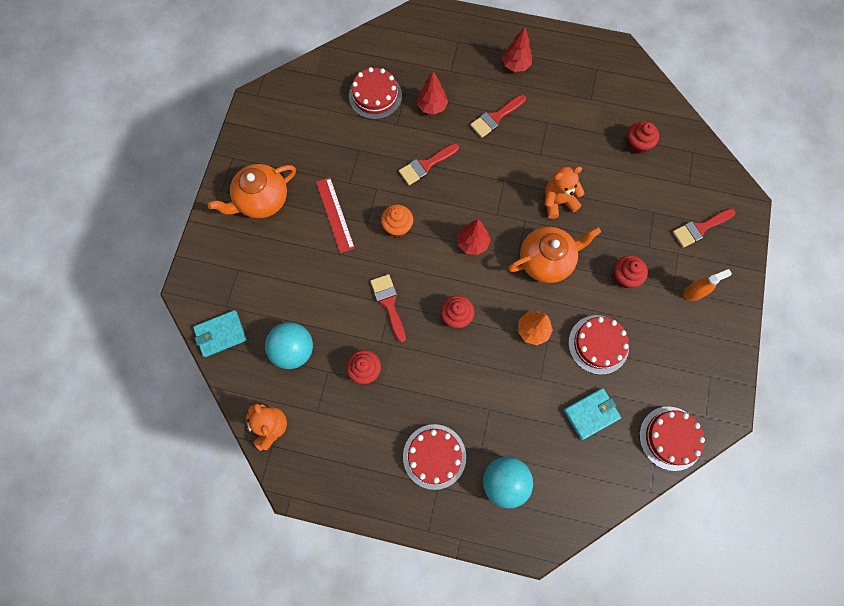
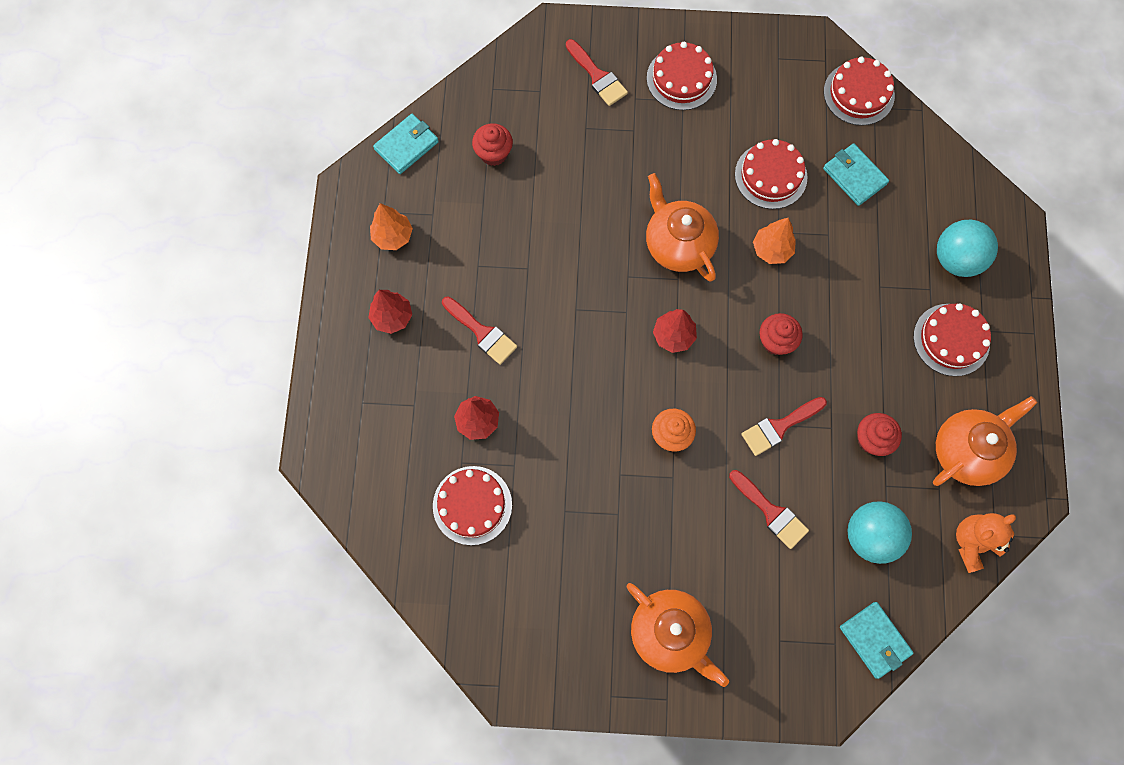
camera: 100 degrees left, 0 degrees up
red ruler [316,177,355,253] -> none
red brush [399,144,459,185] -> red brush moved to [729,470,809,549]
orange teddy bear [544,167,585,219] -> none
red cupcake [614,255,648,288] -> none
orange spray bottle [683,269,732,301] -> red cake [647,42,717,110]
none -> orange tree [370,203,413,250]
none -> turquoise wallet [373,114,439,174]
none -> orange teapot [933,396,1037,486]

